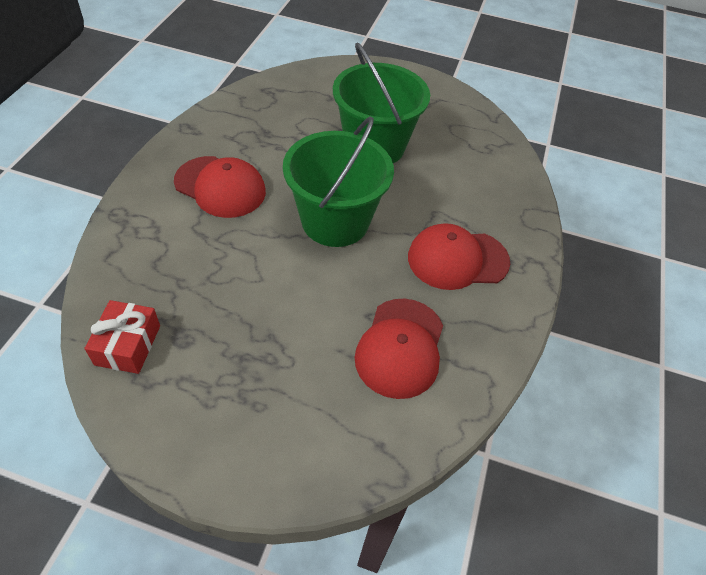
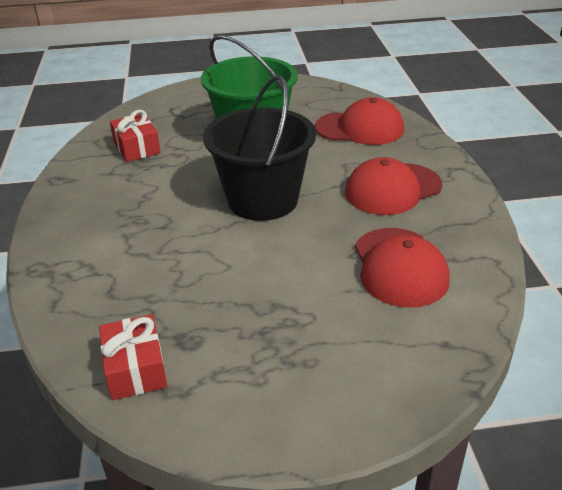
camera: 20 degrees left, 15 degrees down
red cap [174,156,266,218] -> red cap moved to [315,97,404,145]
green bucket [283,116,394,247] -> black bucket [203,76,316,221]
none -> red gift [110,110,161,162]

